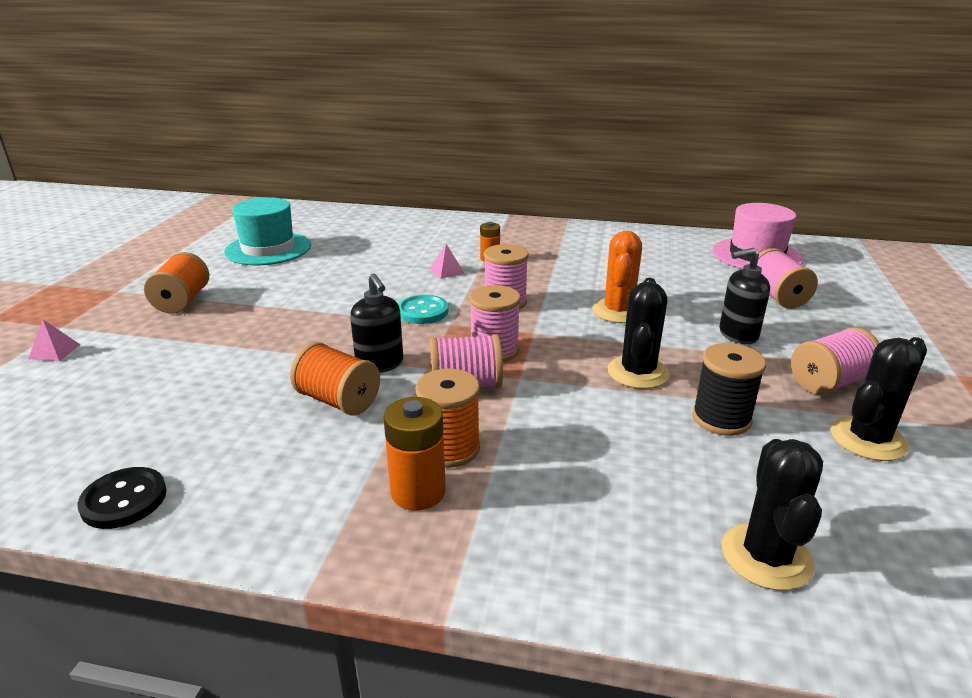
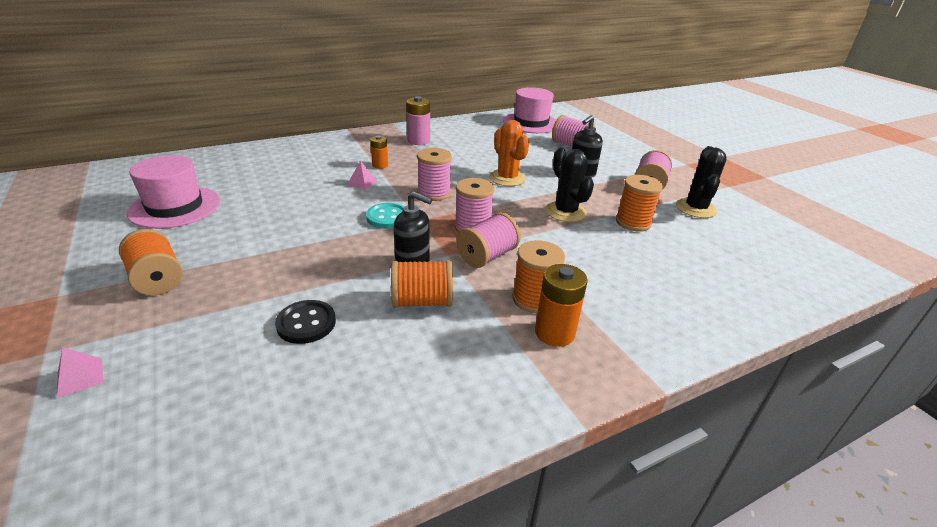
camera: 40 degrees left, 5 degrees up
black button [77,467,167,529] -> black button moved to [275,300,336,344]
turquoise hat [224,197,311,265] -> pink hat [127,155,220,229]
black spool [692,343,766,436] -> orange spool [616,175,663,231]
black cactus [722,439,823,591] -> none
none -> pink battery [406,96,430,145]

